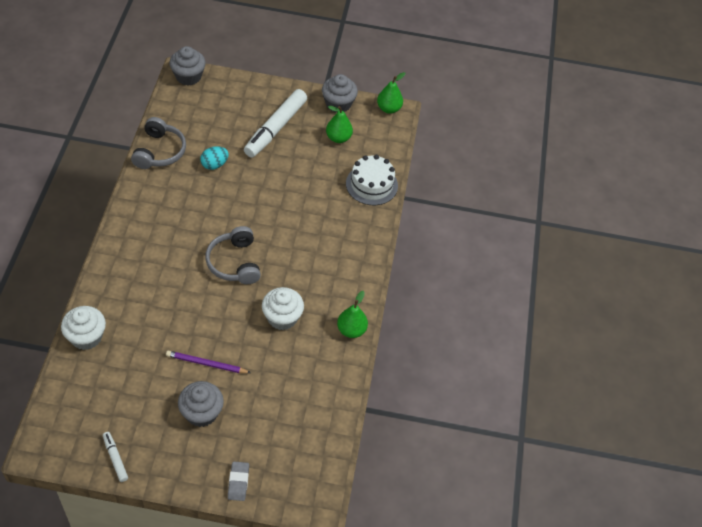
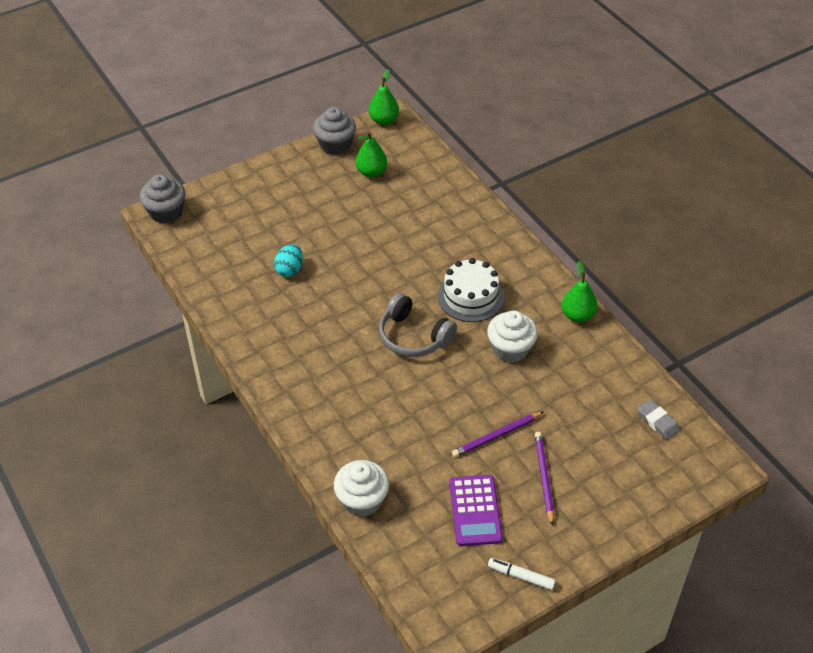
camera: 35 degrees left, 5 degrees down
grey headphones [131,117,186,169] -> none
grey cupcake [178,381,224,427] -> purple pencil [535,432,554,526]
grey eraser [228,462,249,501] -> grey eraser moved to [637,400,679,440]
white marker [244,89,307,157] -> none
white cake [346,155,398,205] -> white cake moved to [438,258,504,322]
none -> purple calculator [449,475,503,546]

